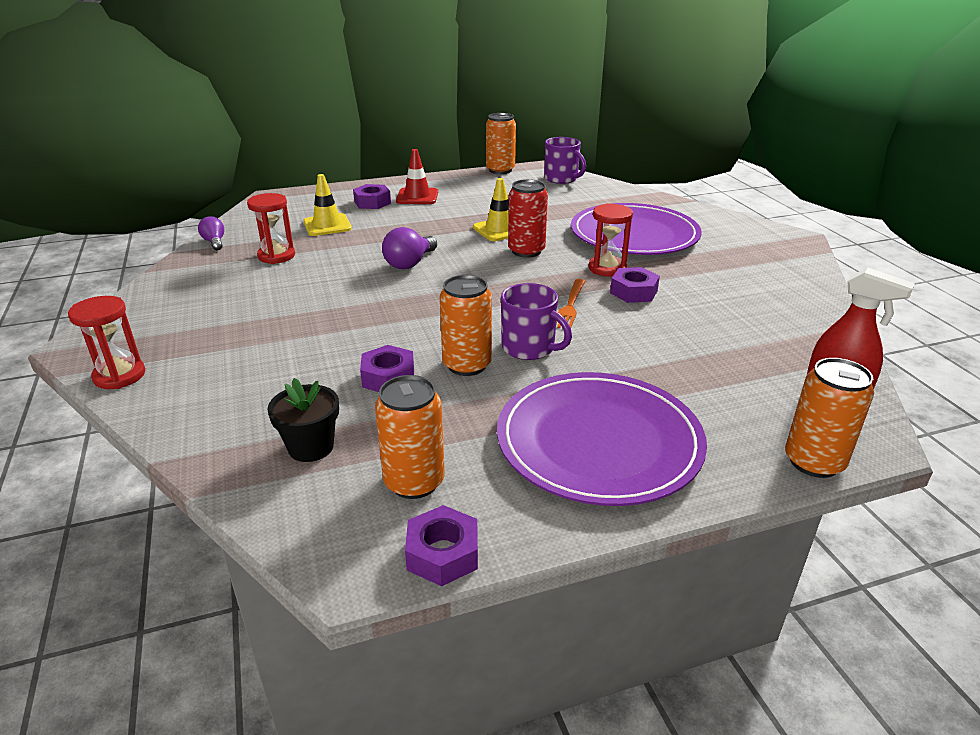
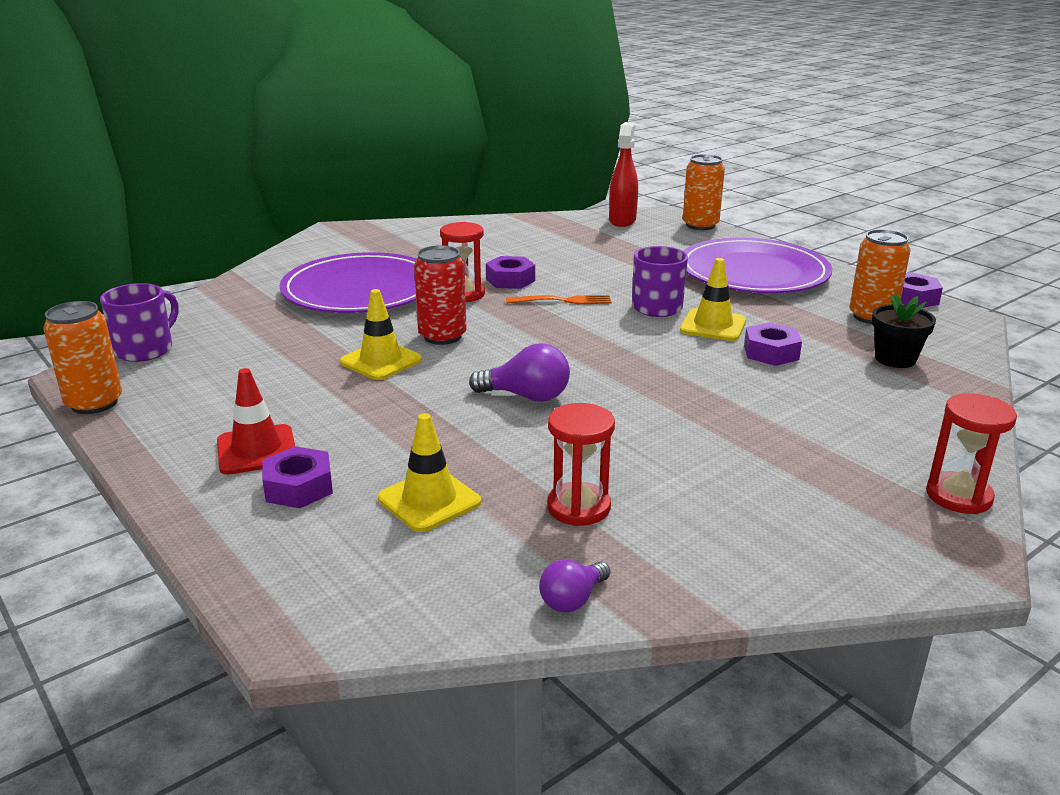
camera: 110 degrees left, 5 degrees down
orange can [440,275,492,376] -> yellow traffic cone [680,258,746,341]

